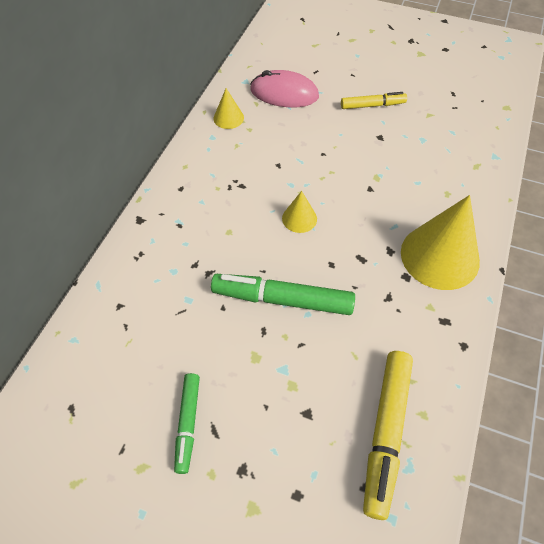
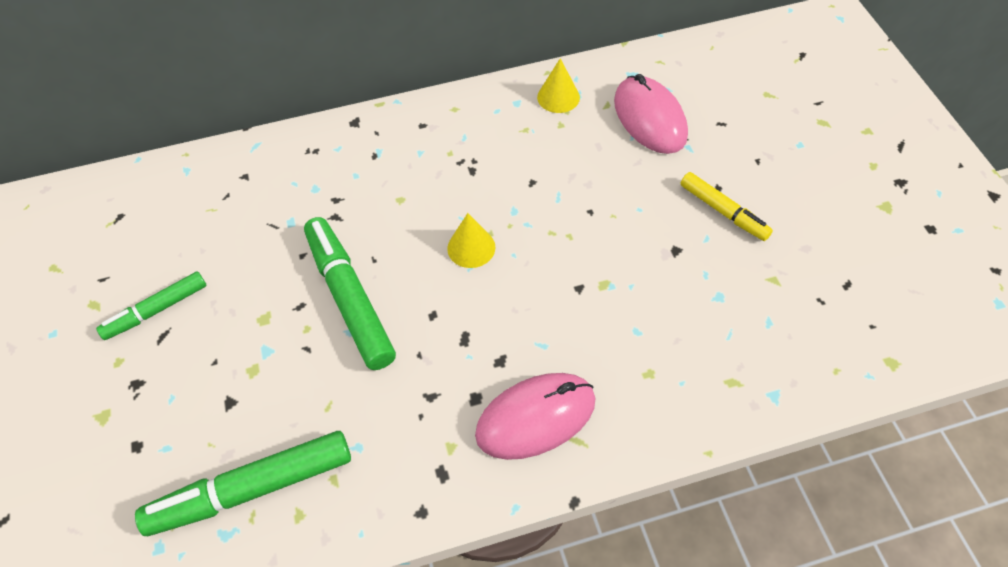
camera: 55 degrees right, 0 degrees up
yellow marker [363,351,413,520] -> green marker [135,431,351,536]
yellow cone [401,195,480,290] -> pink mouse [475,373,595,460]

